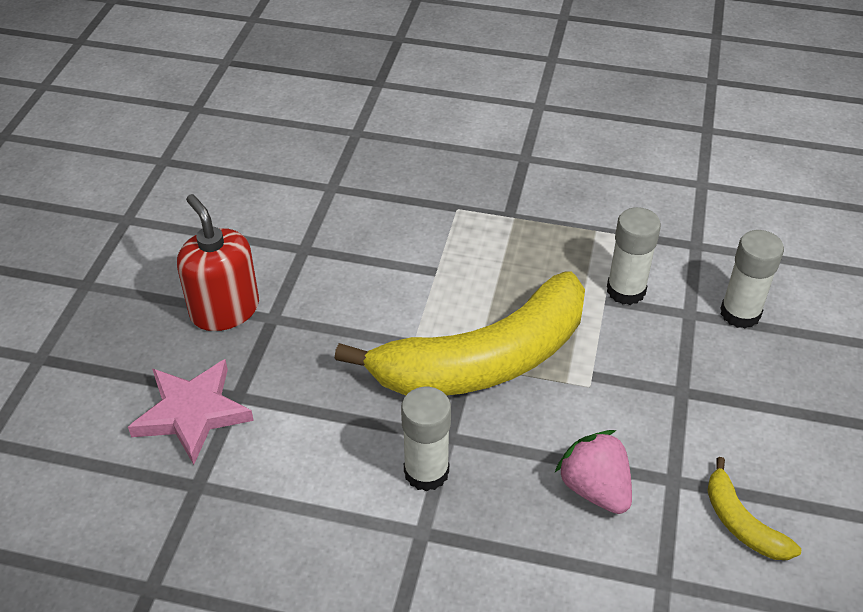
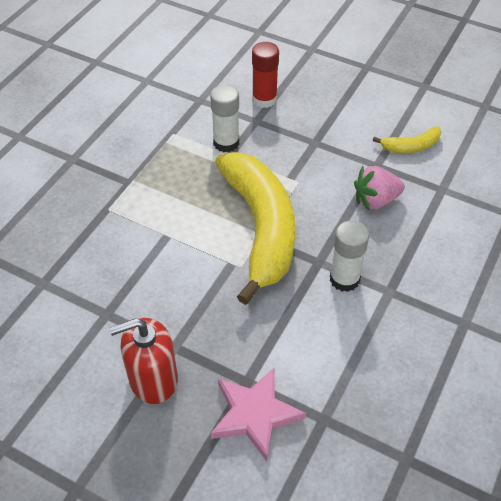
camera: 75 degrees left, 5 degrees up
white glue stick [720,230,784,329] -> red glue stick [252,42,279,108]

